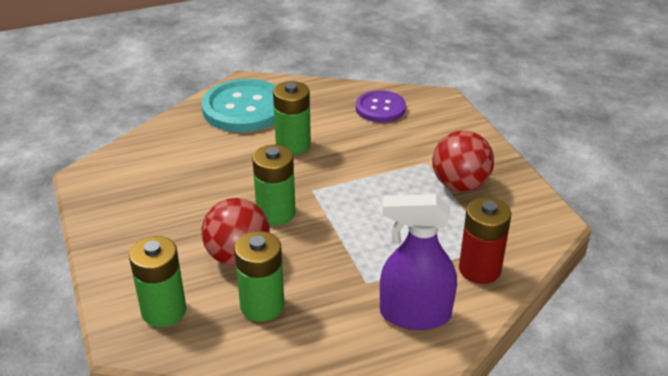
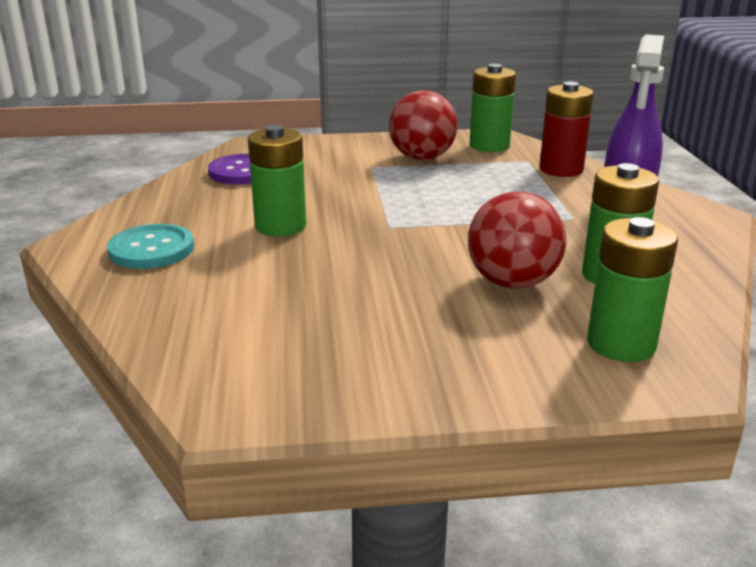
camera: 75 degrees left, 10 degrees down
turquoise button [202,79,276,132] -> turquoise button [107,224,194,269], size x0.60
green battery [252,144,296,226] -> green battery moved to [470,64,516,152]

